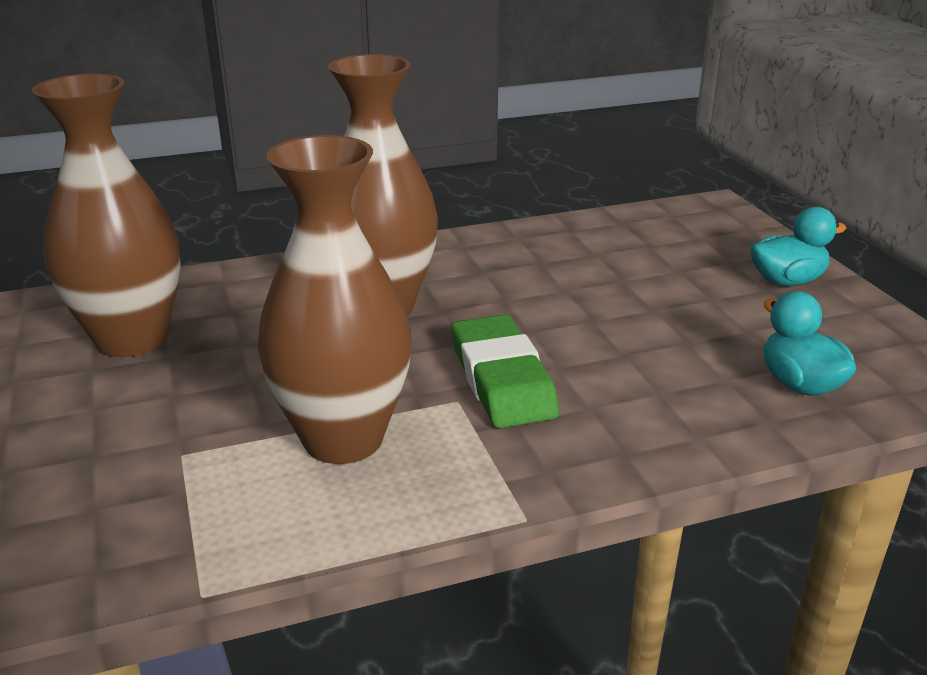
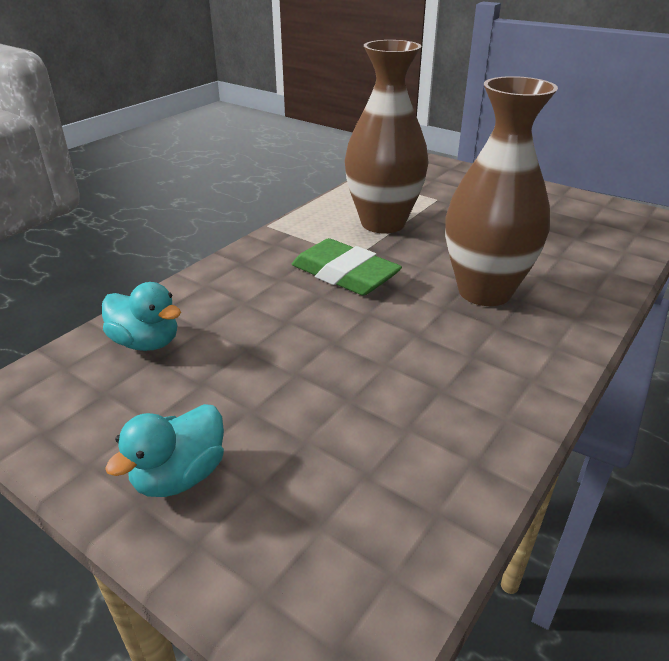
camera: 145 degrees right, 5 degrees up
brown vase [32,73,181,357] -> none

